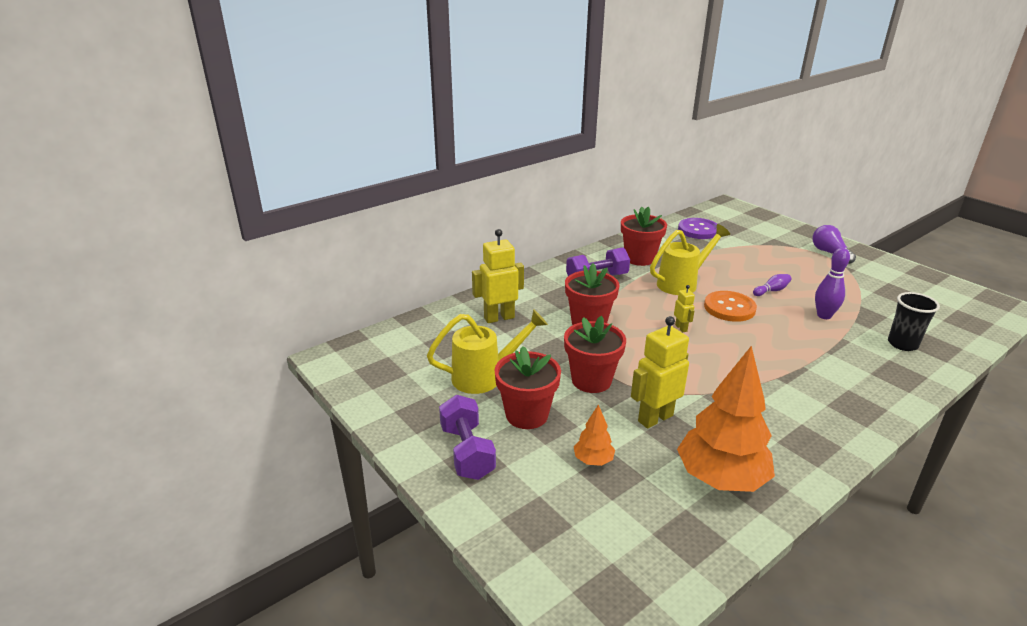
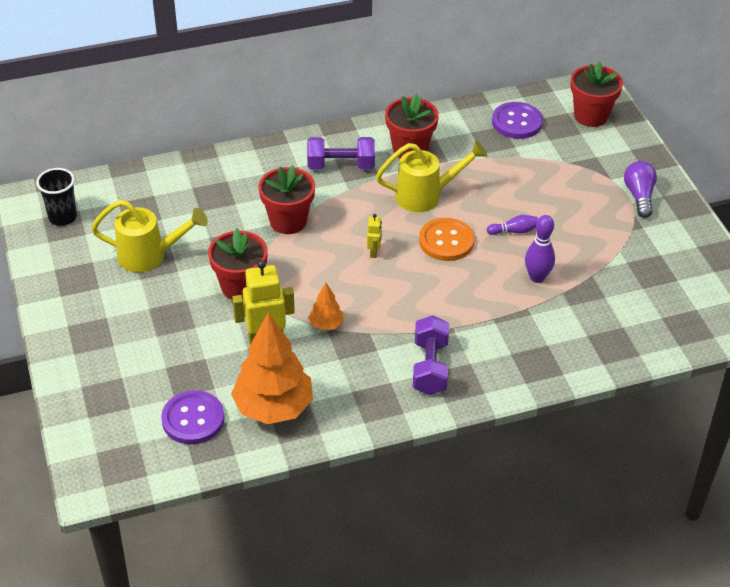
camera: 20 degrees right, 15 degrees up
purple dumbbell [439,395,496,480] -> purple dumbbell moved to [413,315,449,395]
yellow robot [472,229,524,323] -> none
red flower pot [495,346,561,429] -> red flower pot moved to [570,61,623,127]
orange tree [574,404,615,466] -> orange tree moved to [308,283,344,330]
black cup [888,292,940,351] -> black cup moved to [36,168,77,226]
none -> purple button [161,390,225,444]

